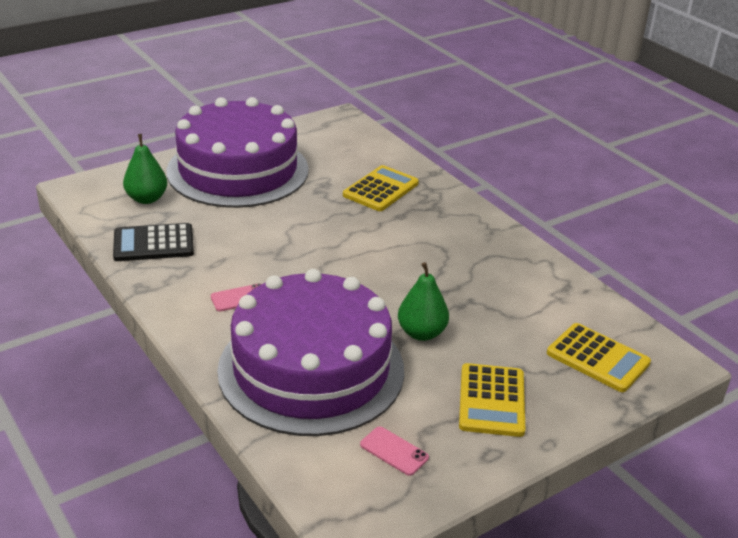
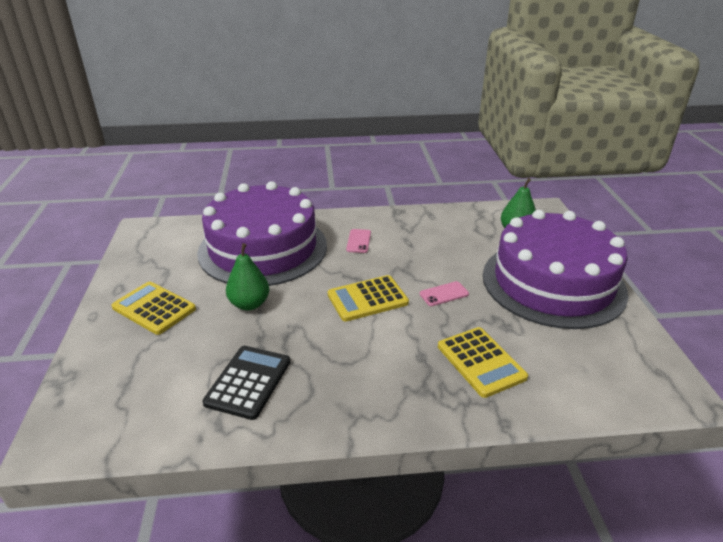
camera: 120 degrees right, 0 degrees up
black calculator [113,223,194,261] -> black calculator moved to [202,346,290,420]
pink phone [360,427,429,476] -> pink phone moved to [419,281,469,306]
yellow calculator [547,323,651,392] -> yellow calculator moved to [328,275,409,322]

